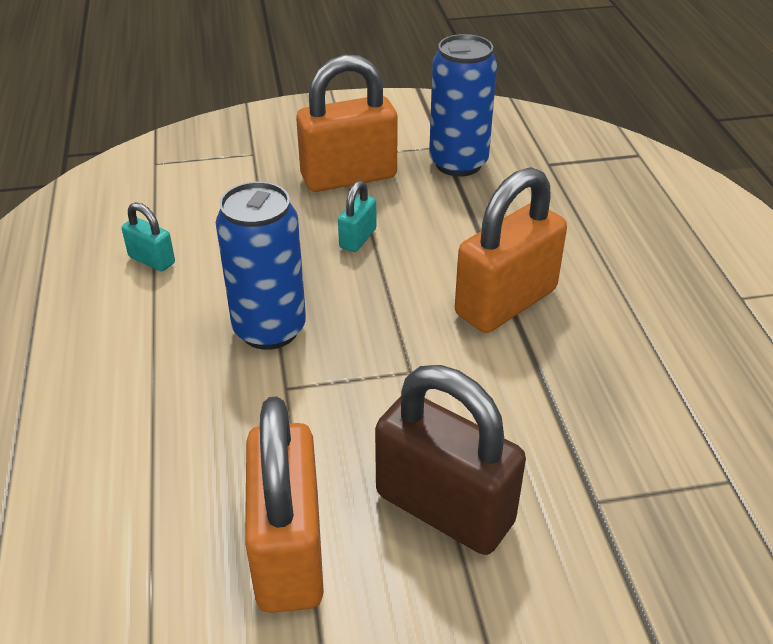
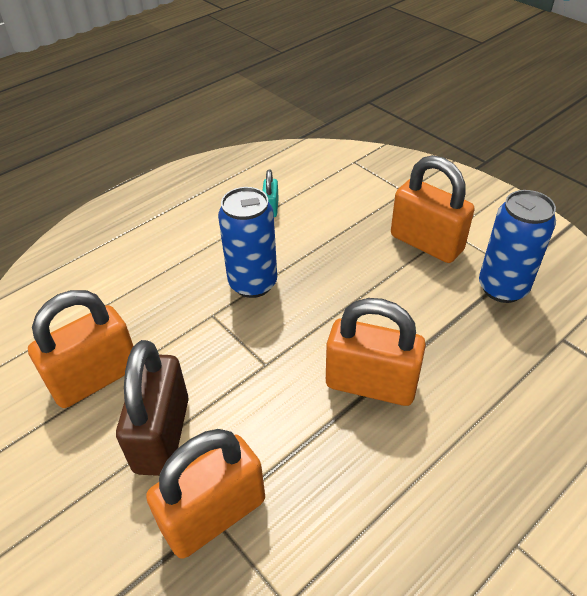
camera: 60 degrees right, 5 degrees up
turquoise padlock [338,180,377,252] -> none
none -> orange padlock [146,429,265,559]

